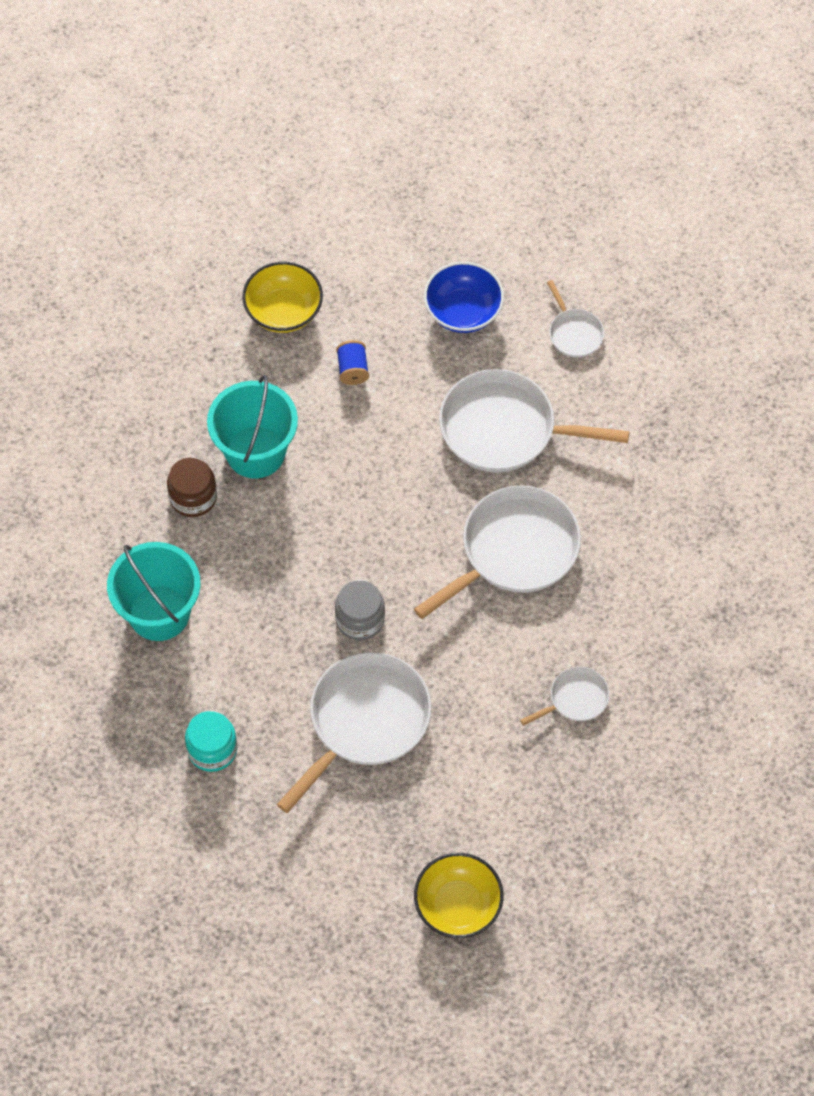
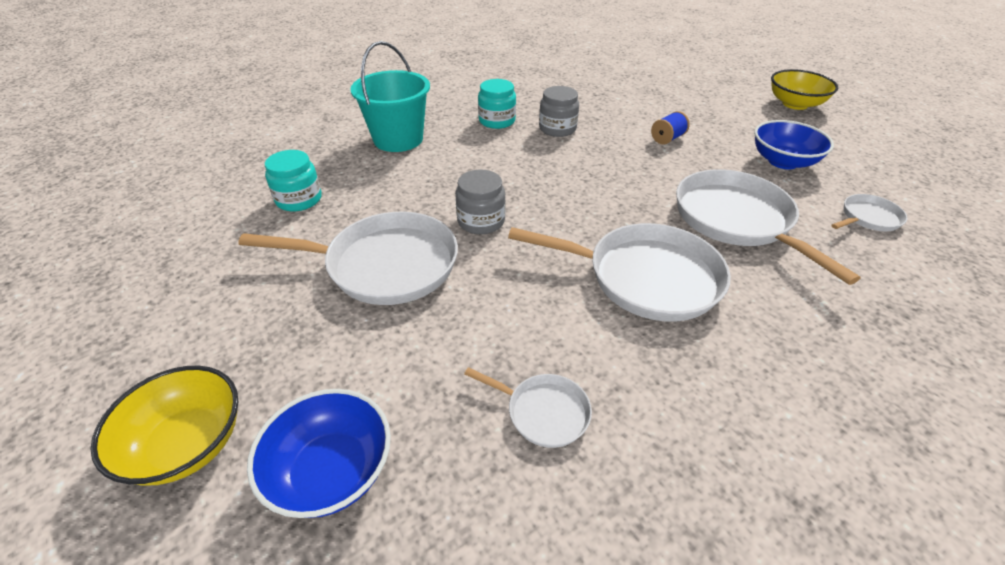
camera: 55 degrees right, 20 degrees down
brown jar [167,457,217,517] -> turquoise jar [478,79,516,129]
turquoise bucket [207,375,298,479] -> grey jar [539,86,579,137]
yellow bowl [242,262,323,333] -> yellow bowl moved to [771,69,838,110]
white pan [547,280,604,358] -> white pan turned 150 degrees counterclockwise [831,194,908,231]
none -> blue bowl [247,389,391,518]

